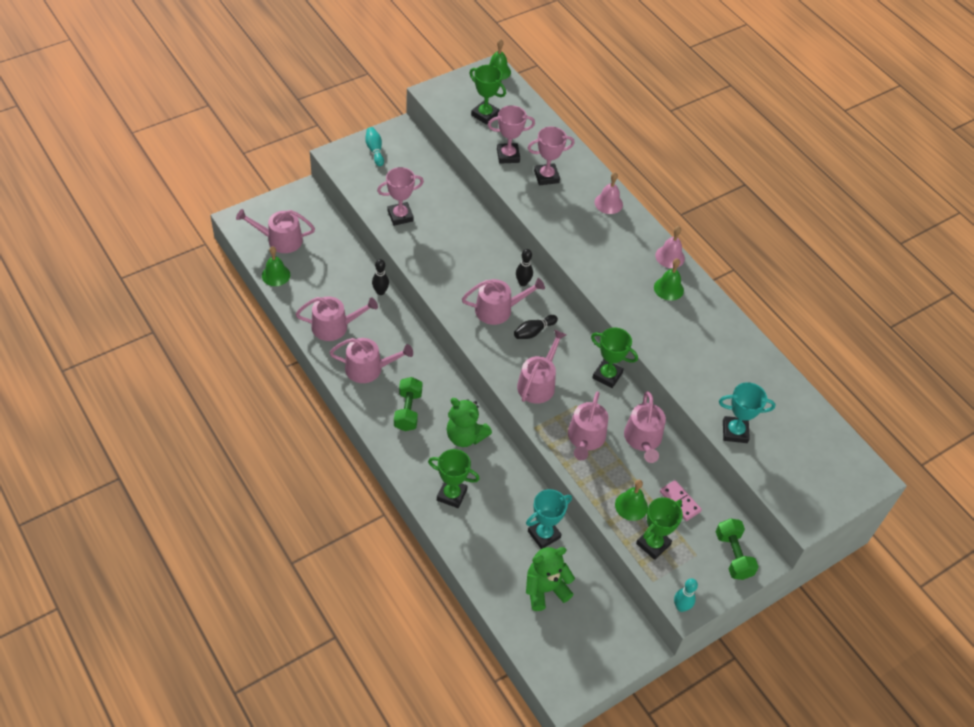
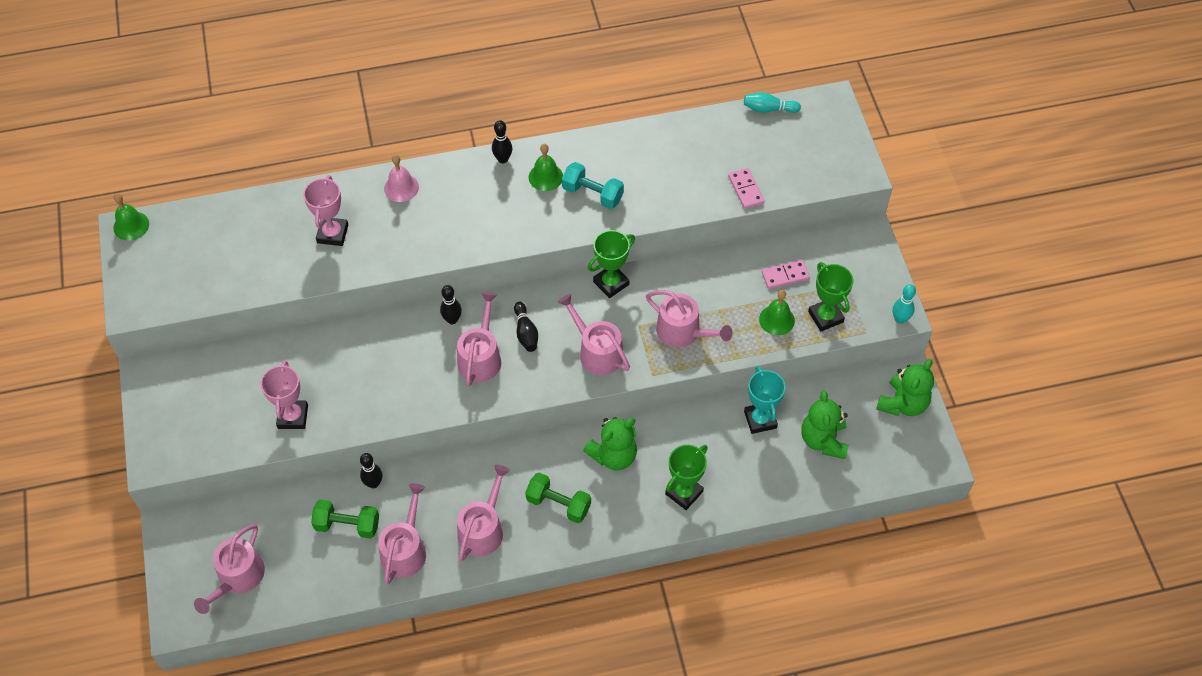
camera: 65 degrees left, 5 degrees up
green bell [262,246,290,286] -> none
turquoise bowling pin [365,127,384,166] -> turquoise bowling pin moved to [744,92,801,113]
green trophy [470,65,506,125] -> none
pink trophy [488,105,535,164] -> none
pink watering can [624,391,666,463] -> none
pink bell [655,226,685,268] -> black bowling pin [492,120,512,163]
green dumbbell [716,519,759,580] -> green dumbbell moved to [311,499,379,539]
turquoise trophy [719,382,776,443] -> pink domino [728,168,764,209]
none -> turquoise dumbbell [562,162,624,209]
none -> green teddy bear [876,359,934,416]

